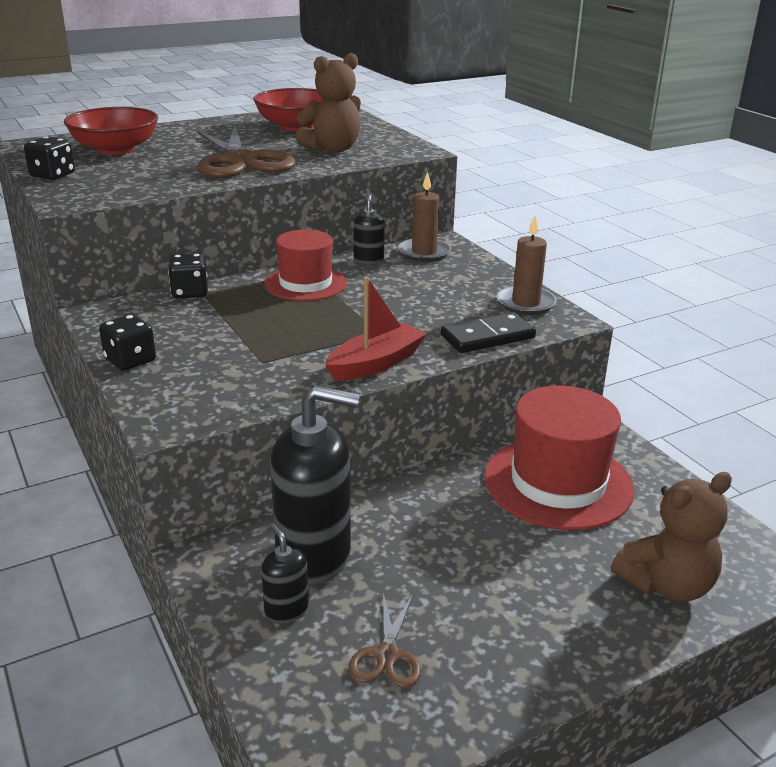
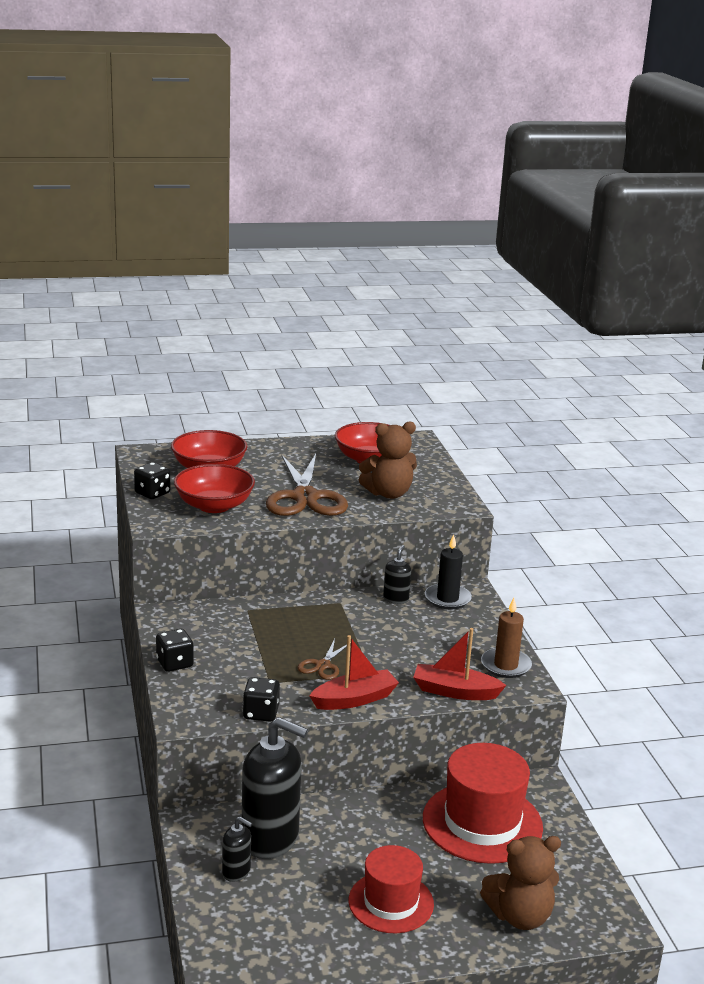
camera: 15 degrees right, 5 degrees down
black dice [168,253,208,298] -> black dice moved to [243,677,280,722]
black soap dispenser [261,523,309,624] -> black soap dispenser turned 135 degrees clockwise [222,816,252,882]
red hat [264,230,347,301] -> red hat moved to [349,845,434,933]
brown scissors [348,593,421,688] -> brown scissors moved to [297,639,347,680]
brown candle [398,172,451,262] -> black candle [425,534,472,609]
black domino [441,312,536,353] -> red boat [413,628,506,700]
none -> red bowl [174,464,255,513]

